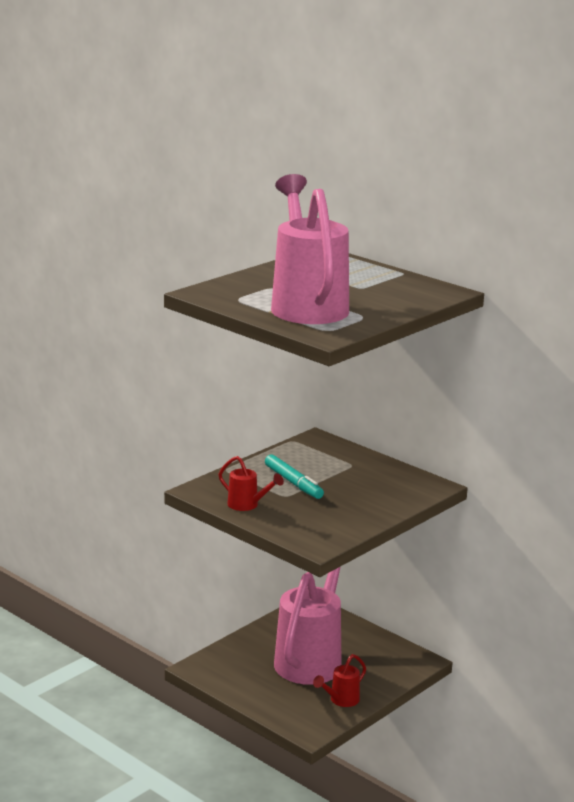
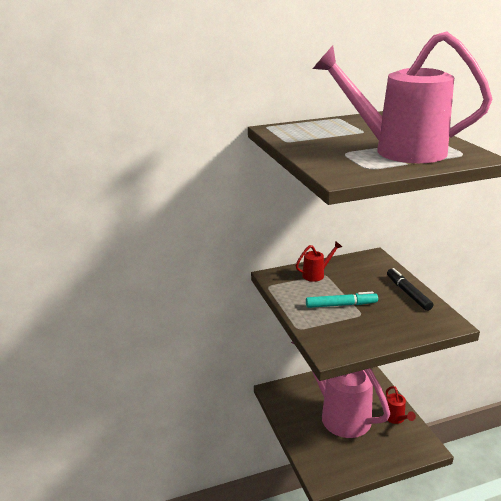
camera: 60 degrees left, 5 degrees up
red watering can [219,456,284,511] -> red watering can moved to [296,241,342,282]
none -> black marker [387,268,434,311]

